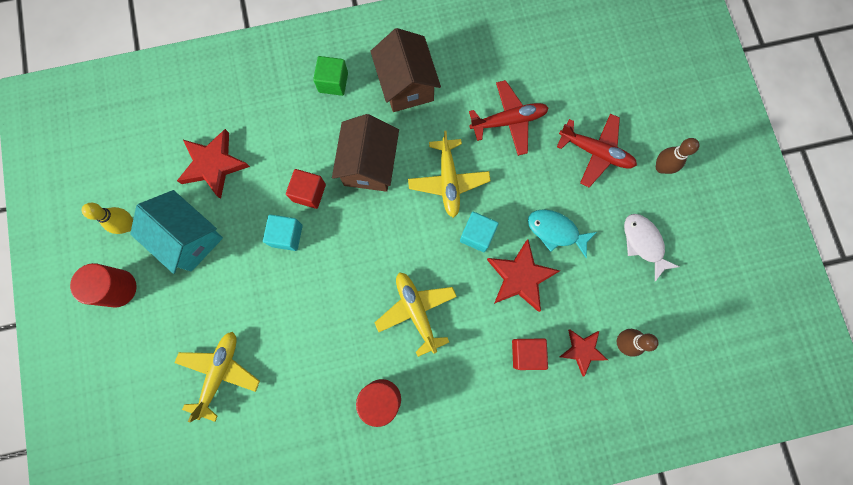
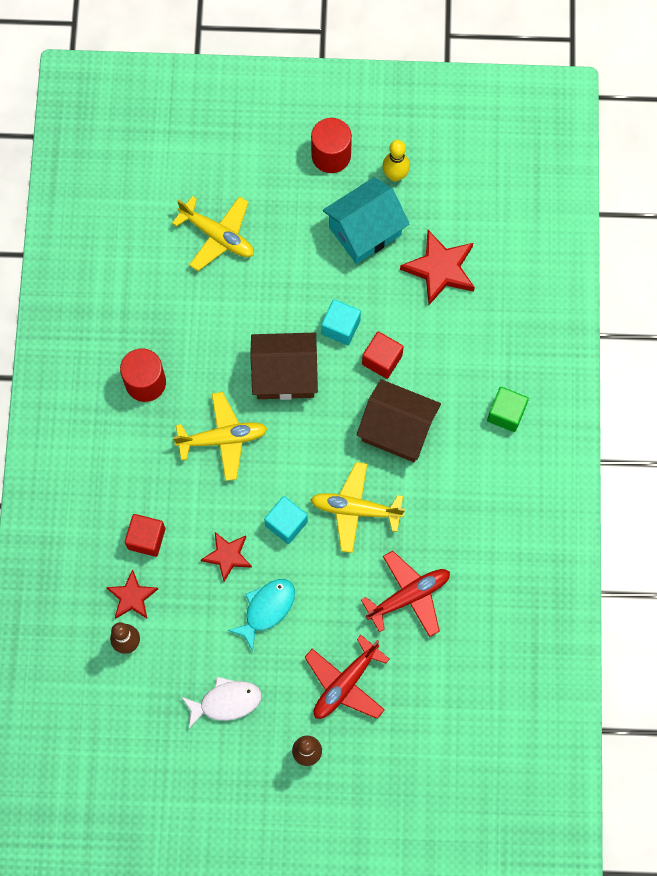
camera: 105 degrees right, 5 degrees down
brown house [370,28,441,112] -> brown house moved to [250,333,318,400]
red plane [469,80,549,156] -> red plane turned 120 degrees counterclockwise [361,551,450,637]
red star [487,239,560,312] -> red star [201,532,252,582], size x0.64

